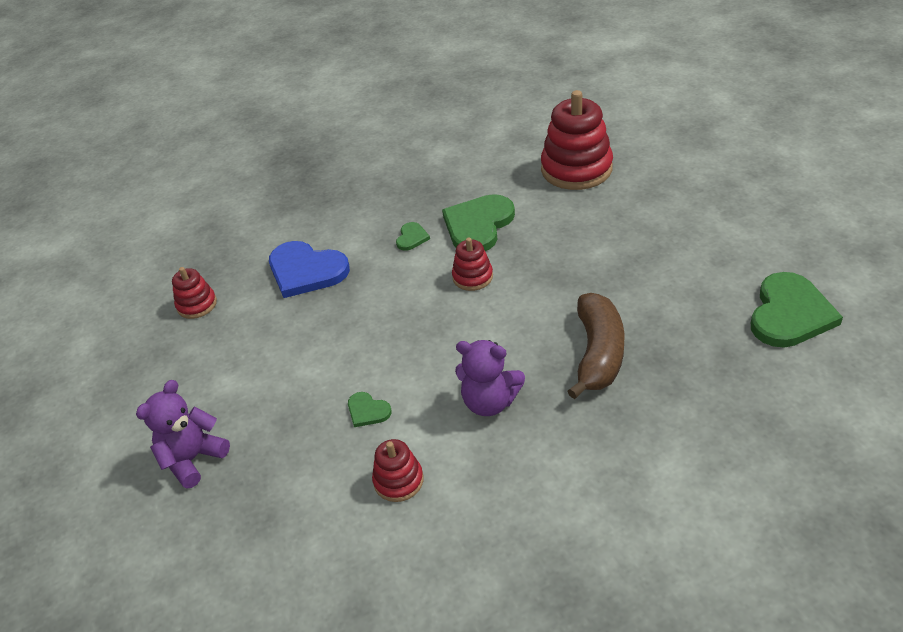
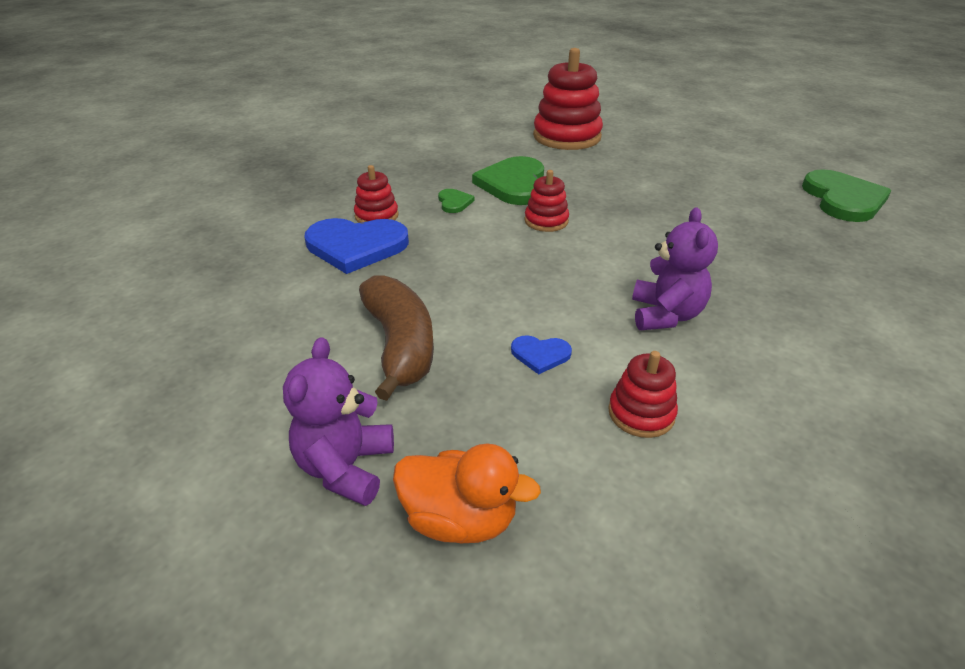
camera: 30 degrees left, 5 degrees down
red stacking toy [172,267,217,319] -> red stacking toy moved to [354,165,399,223]
green heart [348,392,392,427] -> blue heart [511,335,572,374]
purple teddy bear [455,340,525,416] -> purple teddy bear turned 75 degrees counterclockwise [632,207,718,330]
brown banana [567,293,625,399] -> brown banana moved to [359,275,434,401]
none -> orange duck [393,444,541,543]

